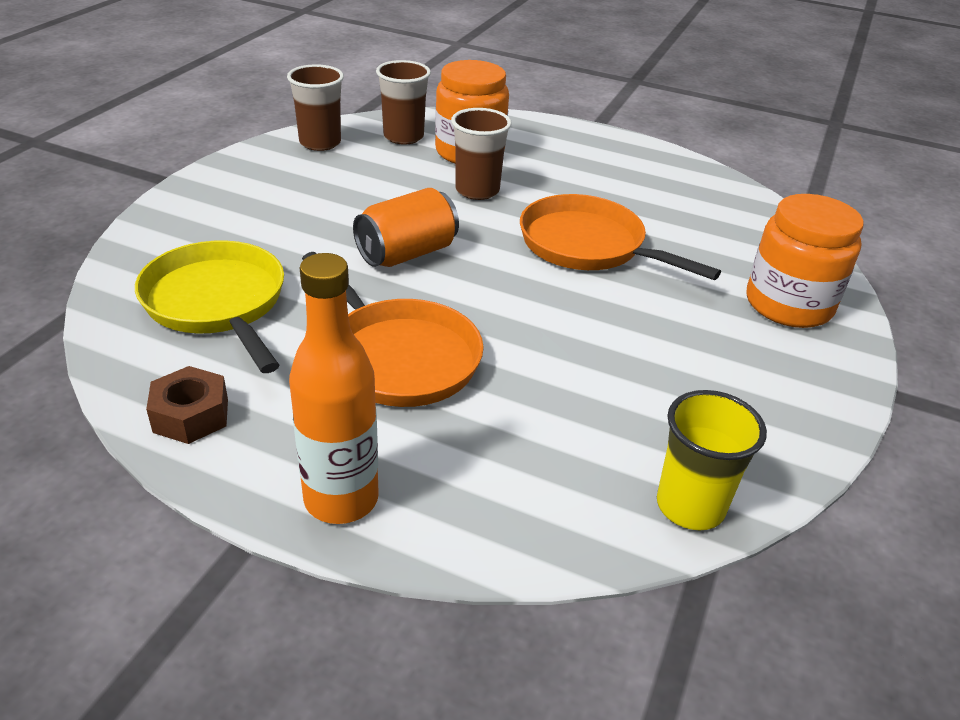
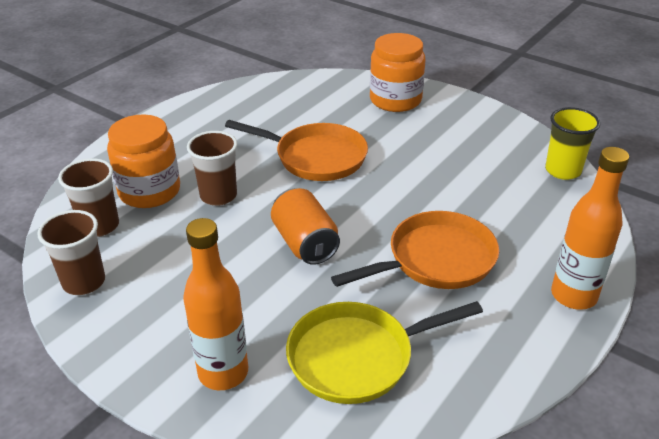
camera: 75 degrees left, 0 degrees up
brown nut [146,366,228,444] -> none
orange pan [520,194,721,280] -> orange pan turned 120 degrees counterclockwise [225,120,368,181]
none -> orange bottle [183,218,248,390]

